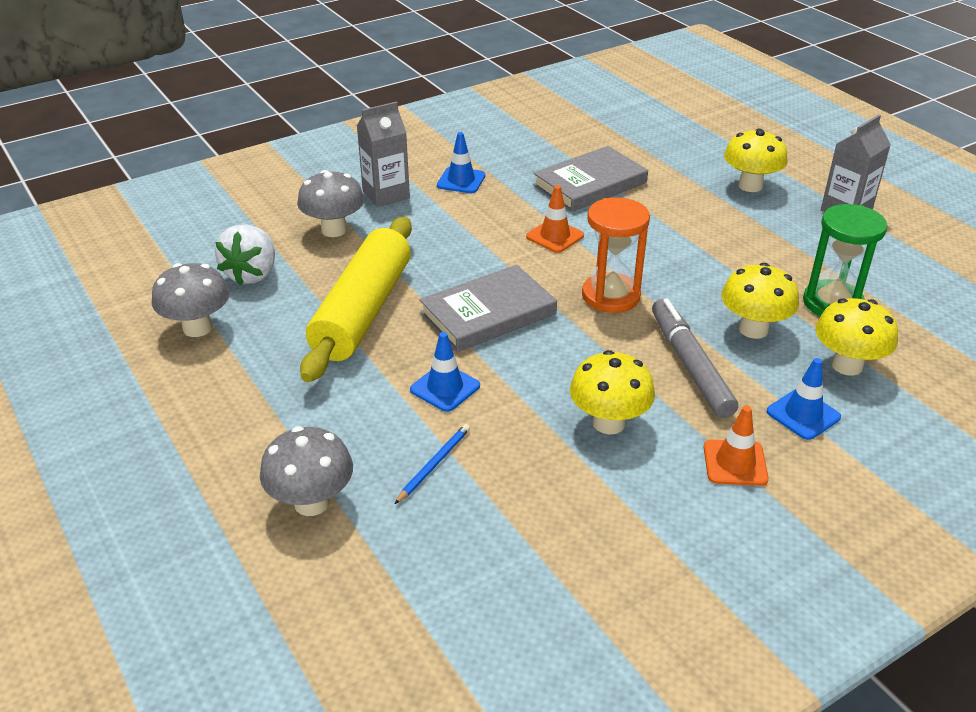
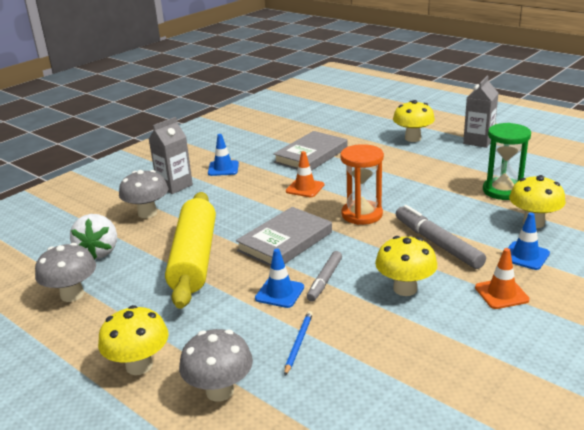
camera: 15 degrees left, 10 degrees down
yellow mushroom [721,263,799,339] -> yellow mushroom moved to [98,305,169,375]
none -> grey marker [307,251,342,302]

